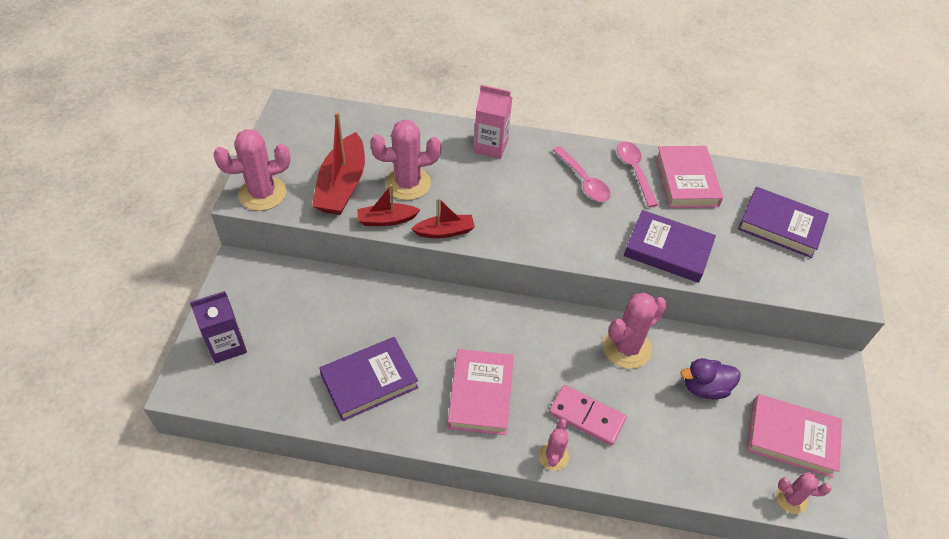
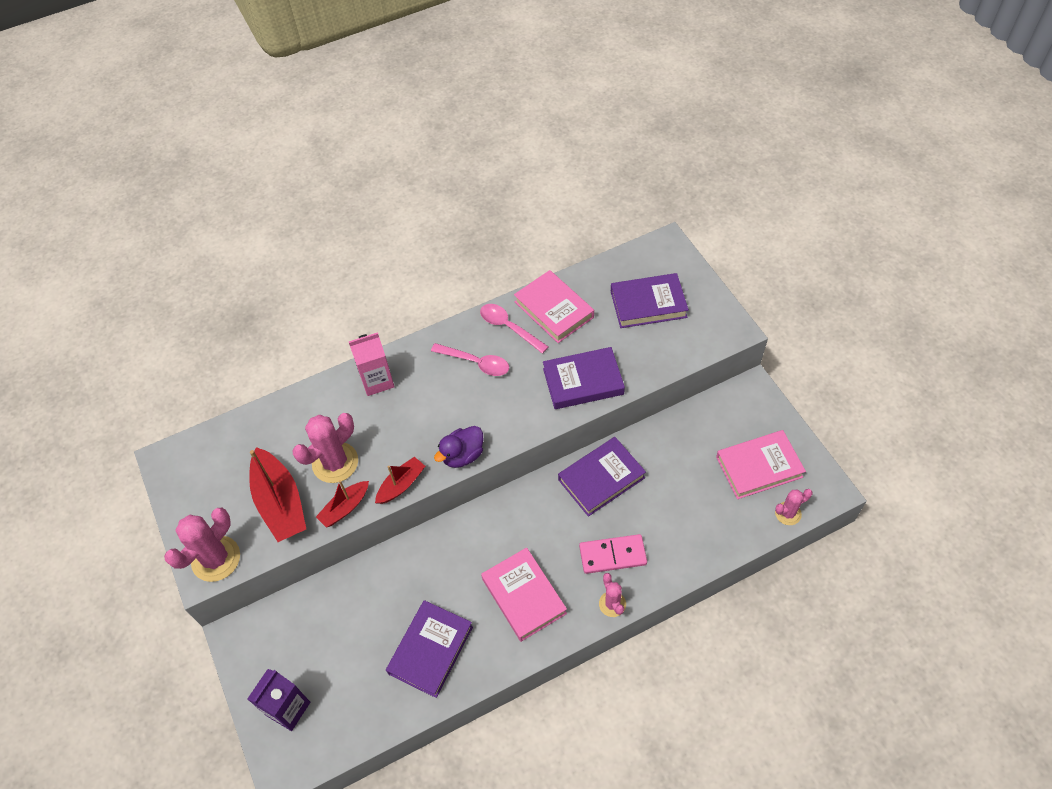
camera: 30 degrees left, 5 degrees up
pink cactus [603,293,667,369] -> purple book [558,437,646,517]
purple duck [681,358,741,399] -> purple duck moved to [434,426,483,468]

